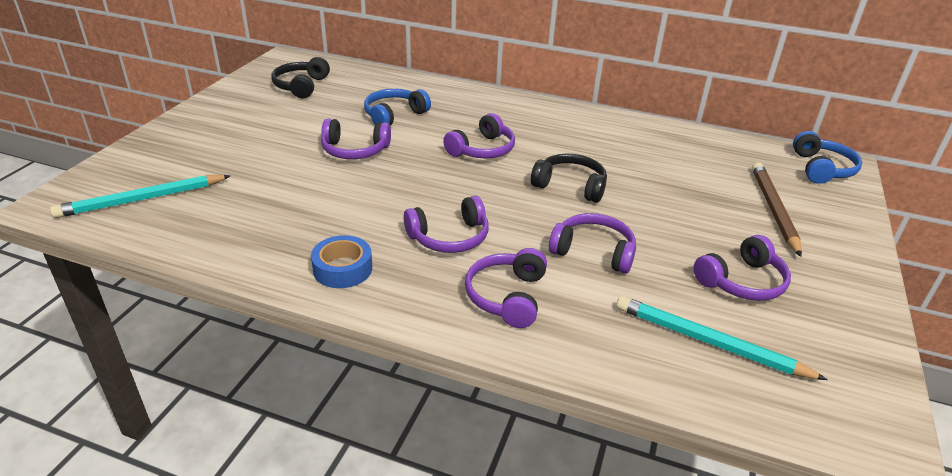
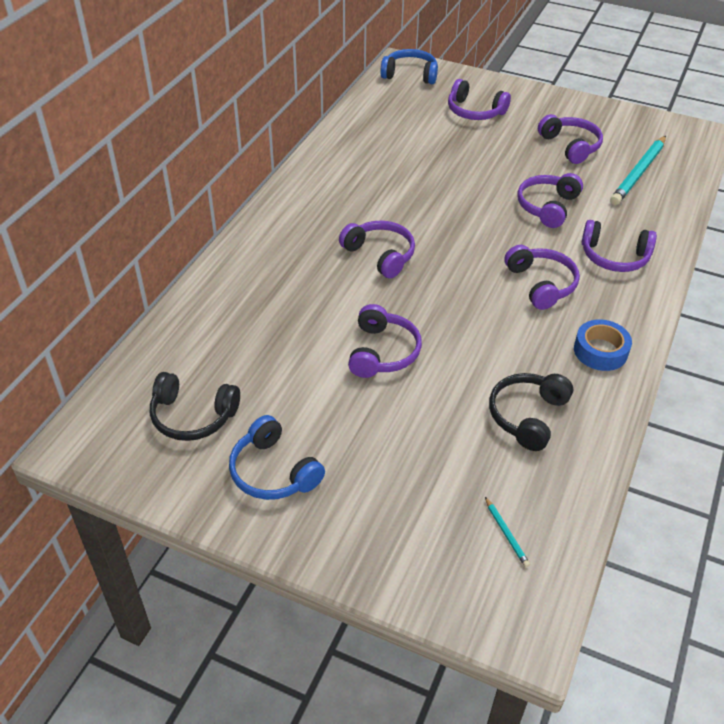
camera: 85 degrees left, 10 degrees up
turquoise pencil [50,175,231,218] -> turquoise pencil [485,497,530,567], size x0.43
blue headphones [364,89,431,126] -> blue headphones moved to [229,415,325,500]
black headphones [531,154,607,203] -> black headphones moved to [489,373,573,451]
brown pencil [752,162,802,257] -> purple headphones [448,79,511,120]

